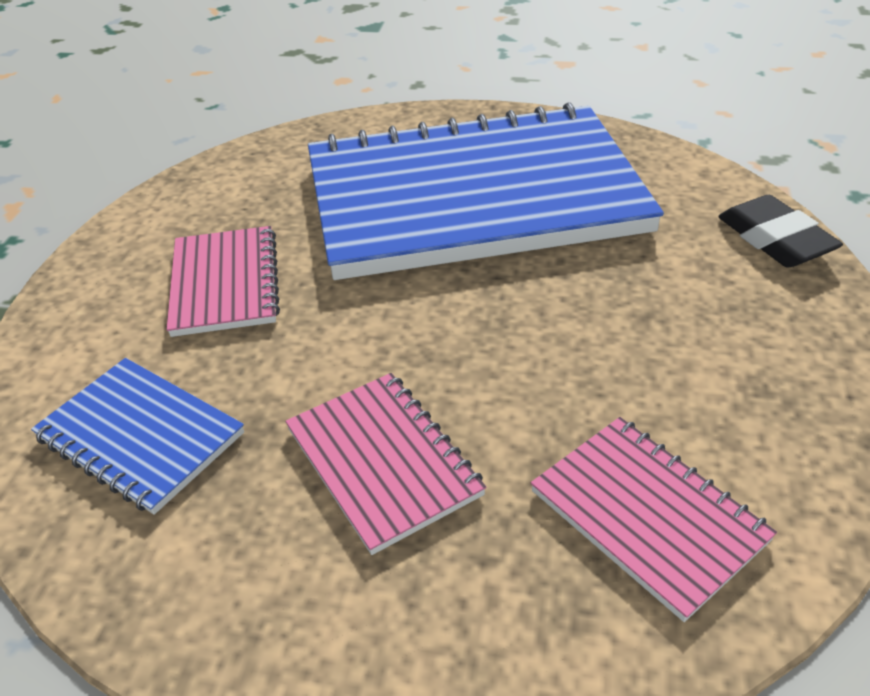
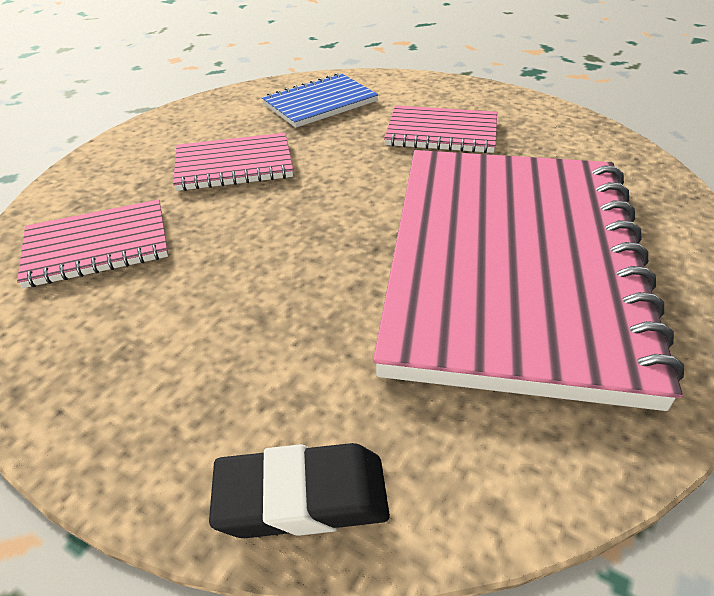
camera: 110 degrees right, 0 degrees up
blue notebook [308,102,664,280] -> pink notebook [373,150,684,411]

